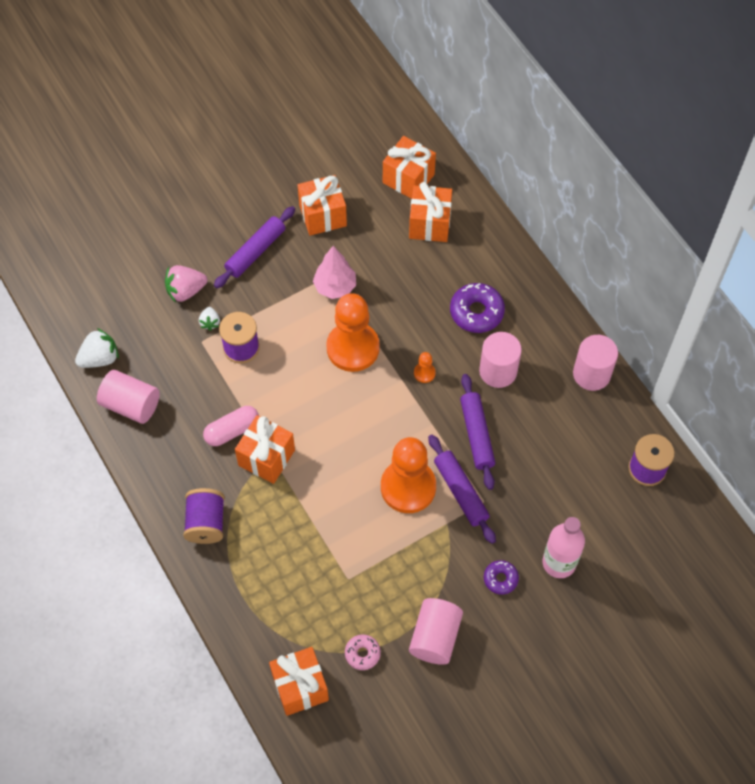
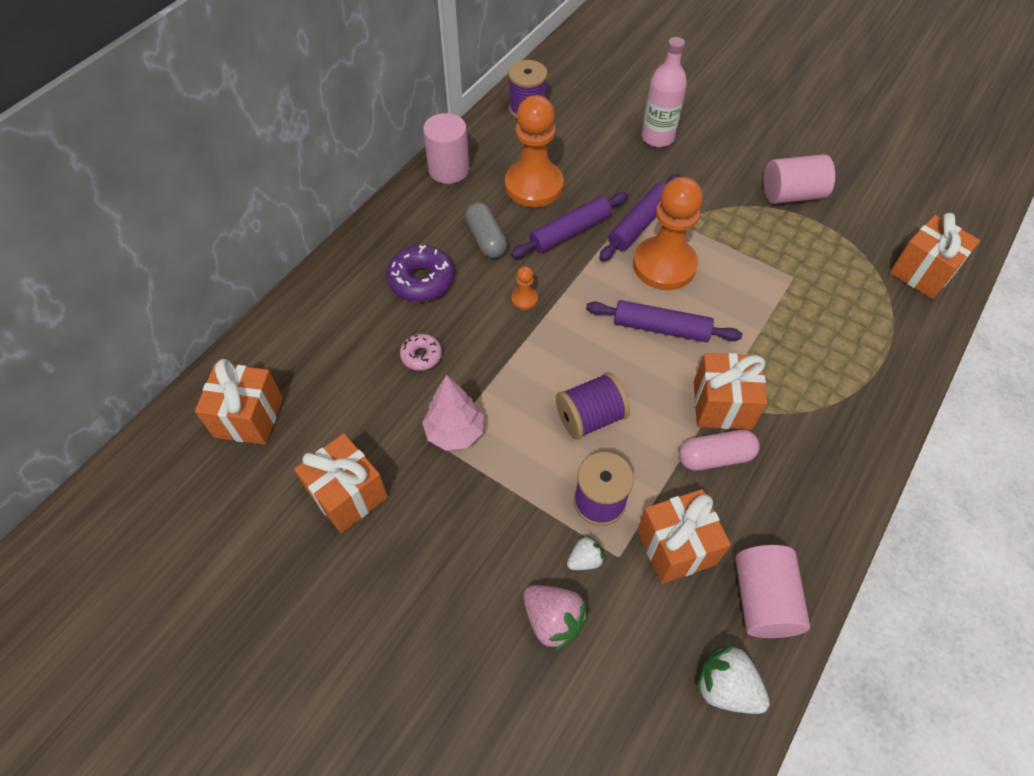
camera: 115 degrees left, 5 degrees down
purple spool [183,488,225,544] -> purple spool moved to [556,372,630,439]
pink capsule [203,406,259,446] -> pink capsule turned 45 degrees counterclockwise [679,430,760,471]
purple rolling pin [214,206,295,288] -> purple rolling pin moved to [586,300,742,342]
orange pawn [326,293,380,372] -> orange pawn moved to [505,95,564,207]
pink donut [345,634,381,670] -> pink donut moved to [400,334,442,371]
orange gift [409,182,452,242] -> orange gift moved to [637,489,731,584]
pink cylinder [479,332,522,388] -> grey capsule [465,202,507,258]
purple donut [484,560,519,595] -> none

